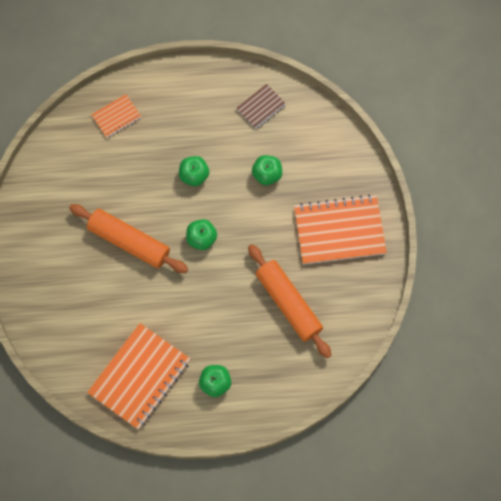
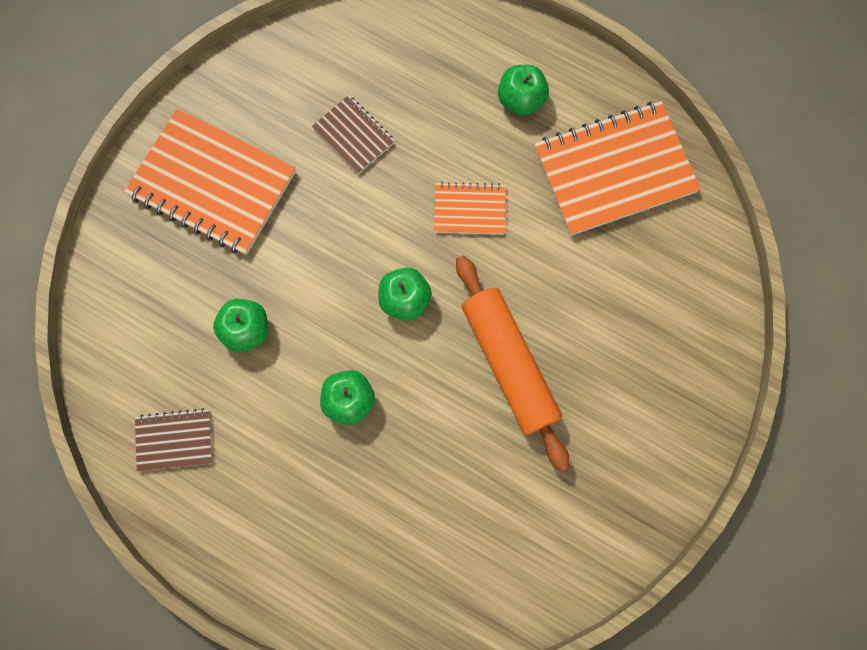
camera: 145 degrees left, 5 degrees up
orange notebook [91,94,142,138] -> orange notebook moved to [434,182,505,235]
orange rolling pin [248,244,331,358] -> brown notebook [312,95,395,174]

